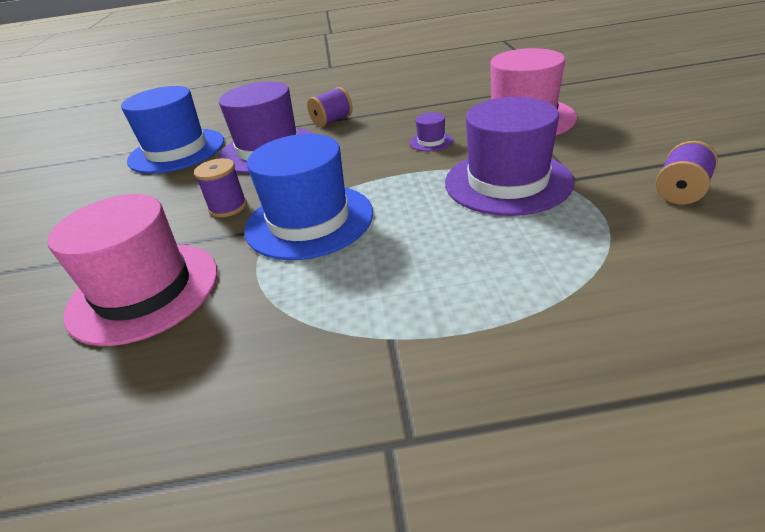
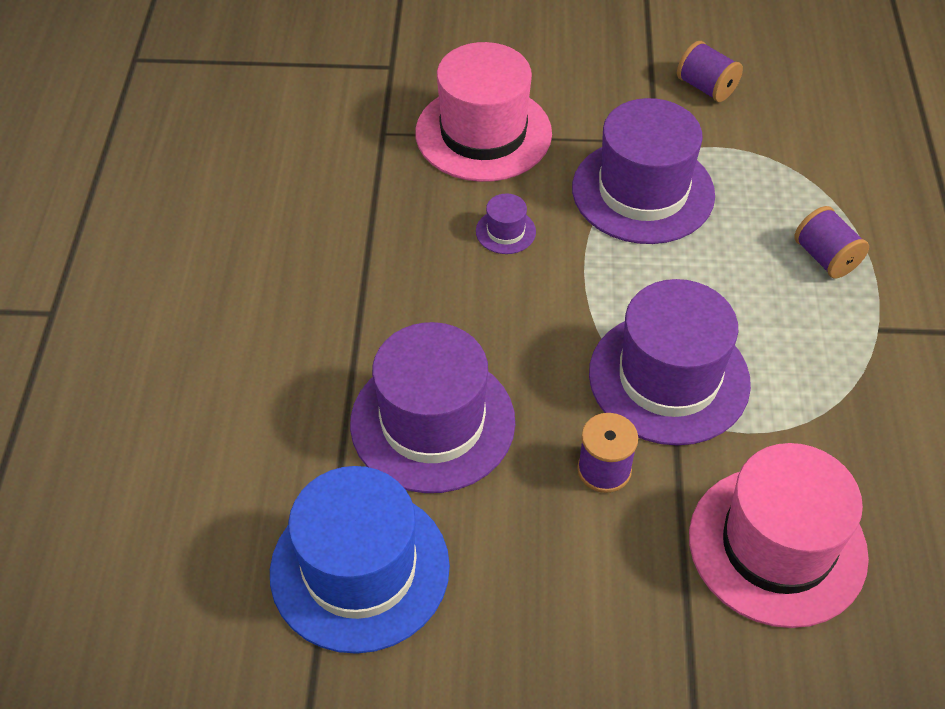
camera: 85 degrees left, 15 degrees up
blue hat [244,134,373,260] -> purple hat [589,279,751,446]
purple spool [307,87,353,128] -> purple spool moved to [794,206,869,278]

